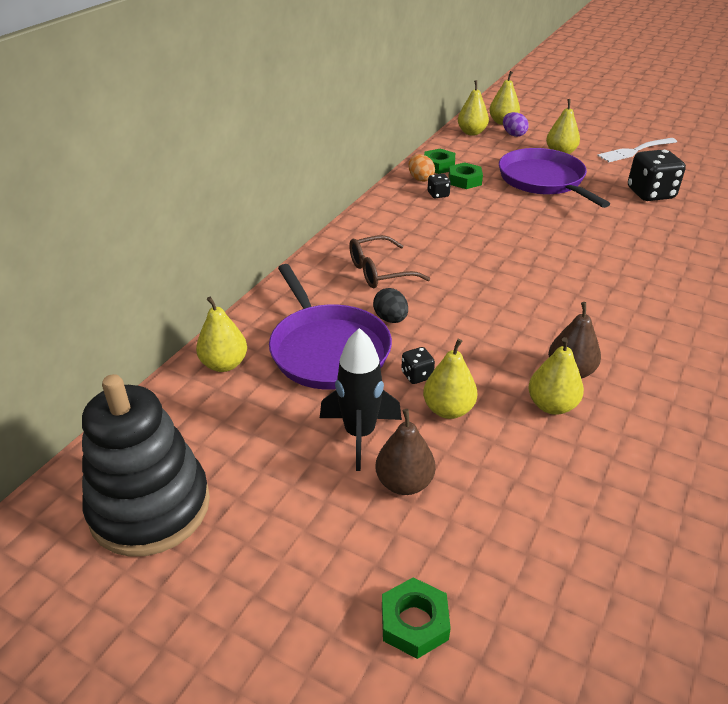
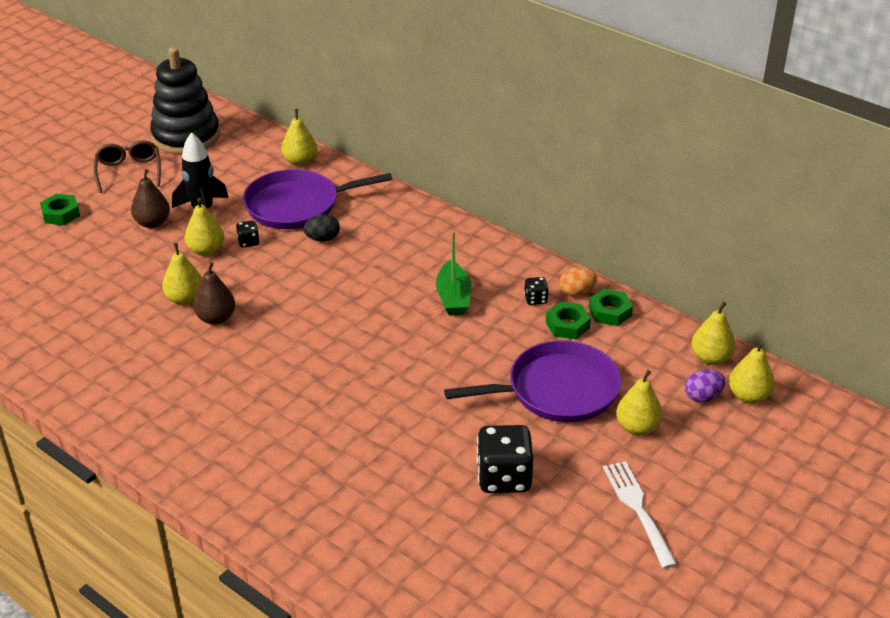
camera: 100 degrees right, 0 degrees up
brown glasses [349,235,430,288] -> brown glasses moved to [94,140,161,193]
none -> green boat [436,231,471,316]

